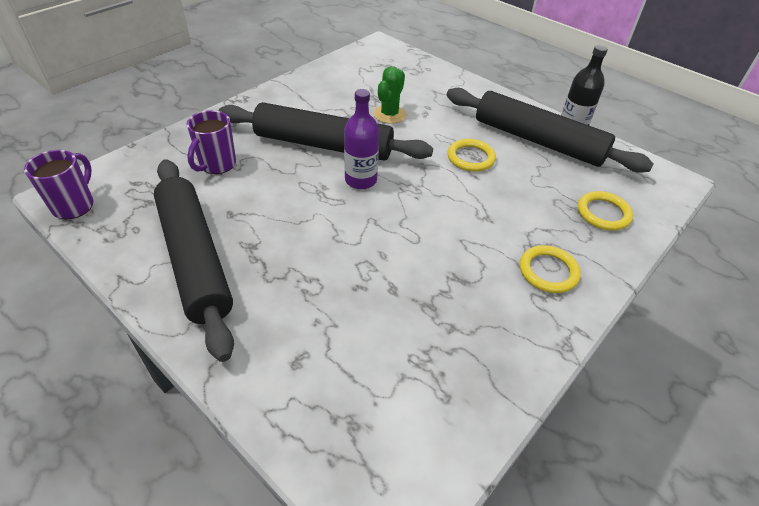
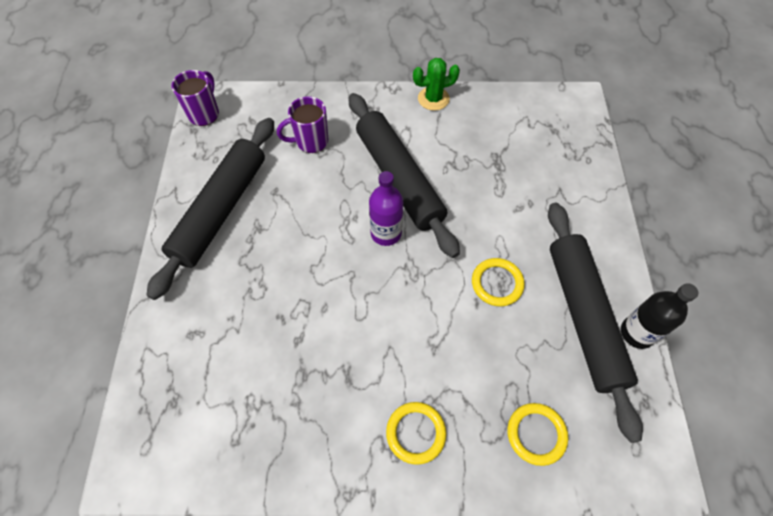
camera: 50 degrees right, 15 degrees up
purple mug [24,150,94,220] -> purple mug turned 45 degrees counterclockwise [172,70,219,126]
green cactus [373,66,406,124] -> green cactus moved to [413,58,460,111]

